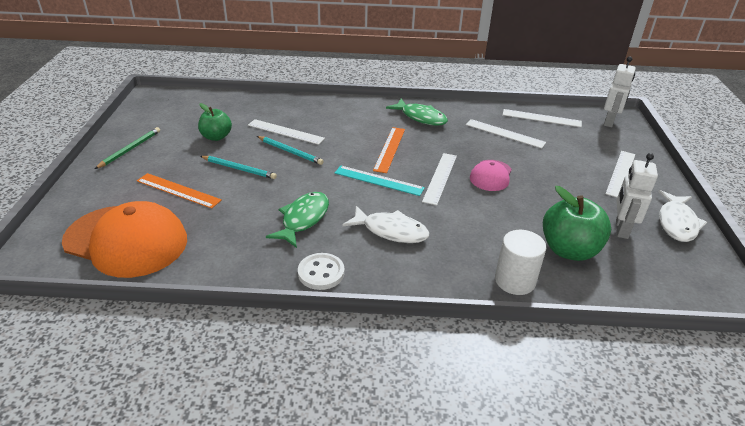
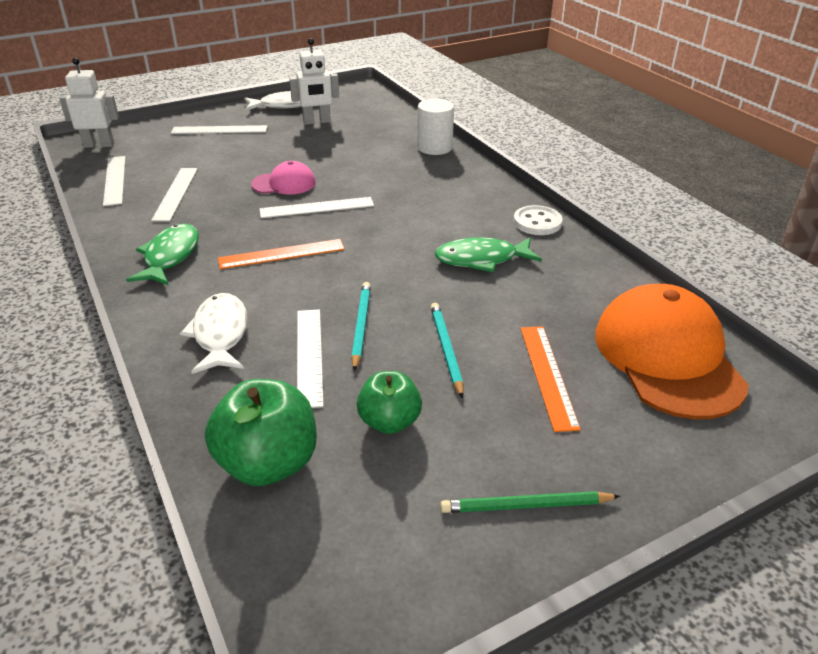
camera: 120 degrees left, 0 degrees up
turquoise ruler [335,166,425,196] -> none
white fish [342,206,429,243] -> white fish moved to [180,293,248,374]
green apple [543,186,611,261] -> green apple moved to [205,379,316,486]

